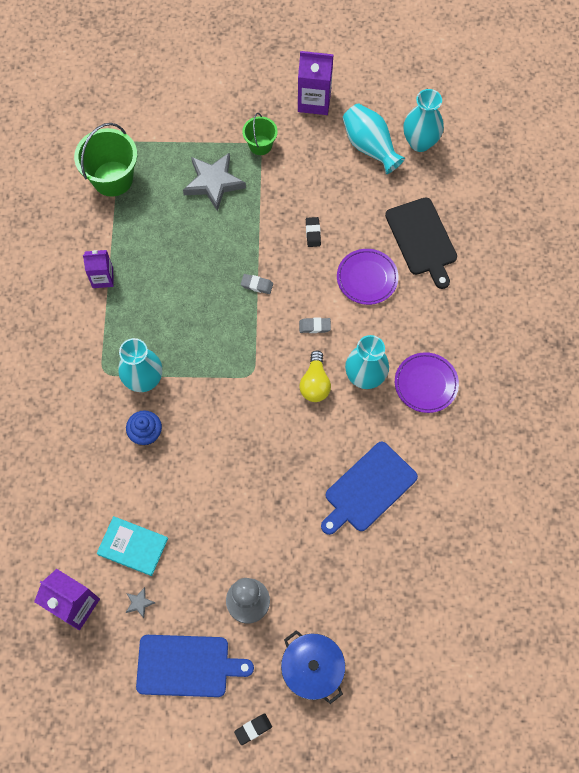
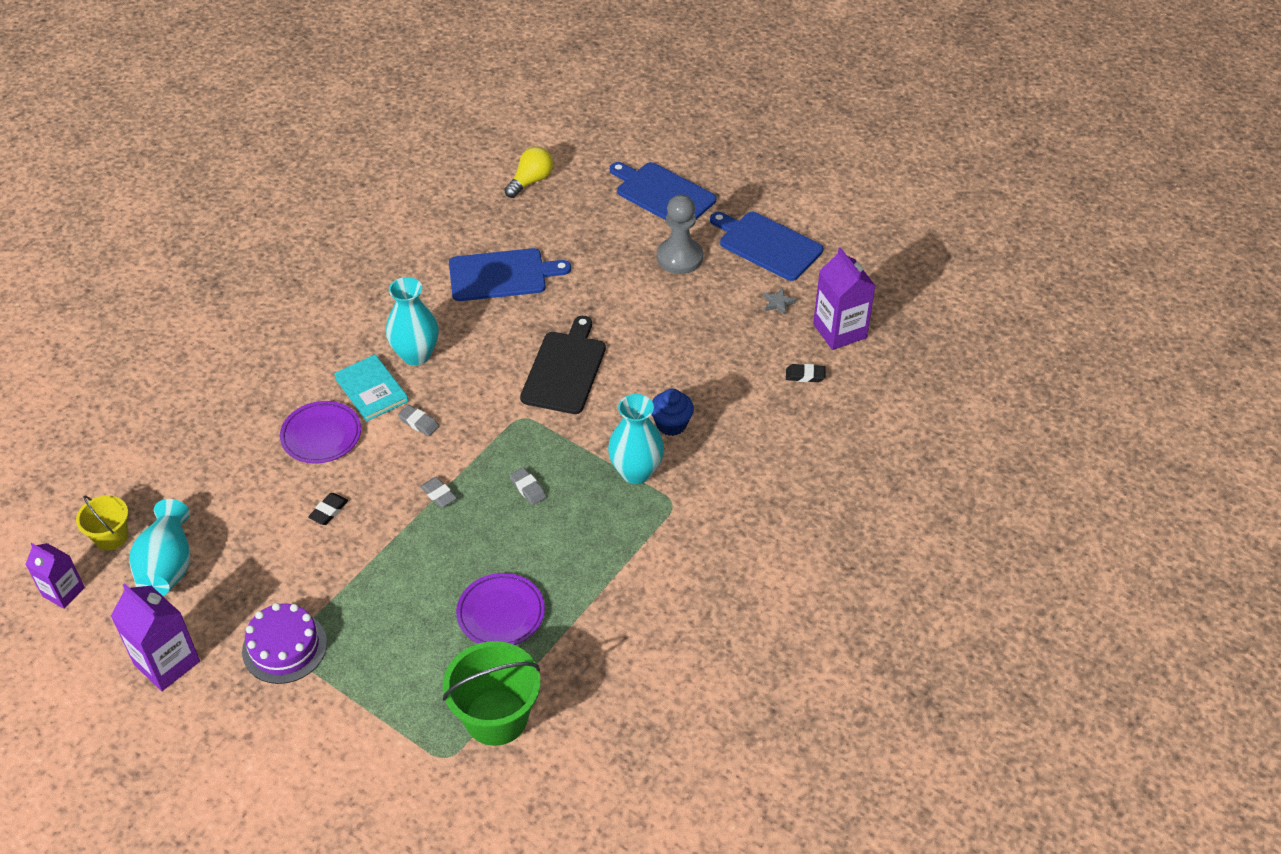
camera: 145 degrees left, 20 degrees down
purple carton [83,250,114,288] -> purple carton moved to [25,543,85,609]
turquoise book [97,516,168,576] -> turquoise book moved to [334,354,409,421]
grey star [183,152,246,211] -> none
black eraser [234,713,272,745] -> black eraser moved to [786,364,826,382]
green bucket [242,113,278,155] -> purple cake [242,603,327,684]
blue pot [281,630,345,704] -> blue cutting board [610,162,717,220]
yellow light bulb [300,350,331,402] -> yellow light bulb moved to [504,147,553,198]
black cutting board [385,197,457,289] -> black cutting board moved to [520,316,606,414]
purple plate [395,352,459,413] -> purple plate moved to [456,573,545,645]
turquoise vase [403,89,444,152] -> yellow bucket [76,495,128,550]
none -> grey eraser [510,467,547,505]

